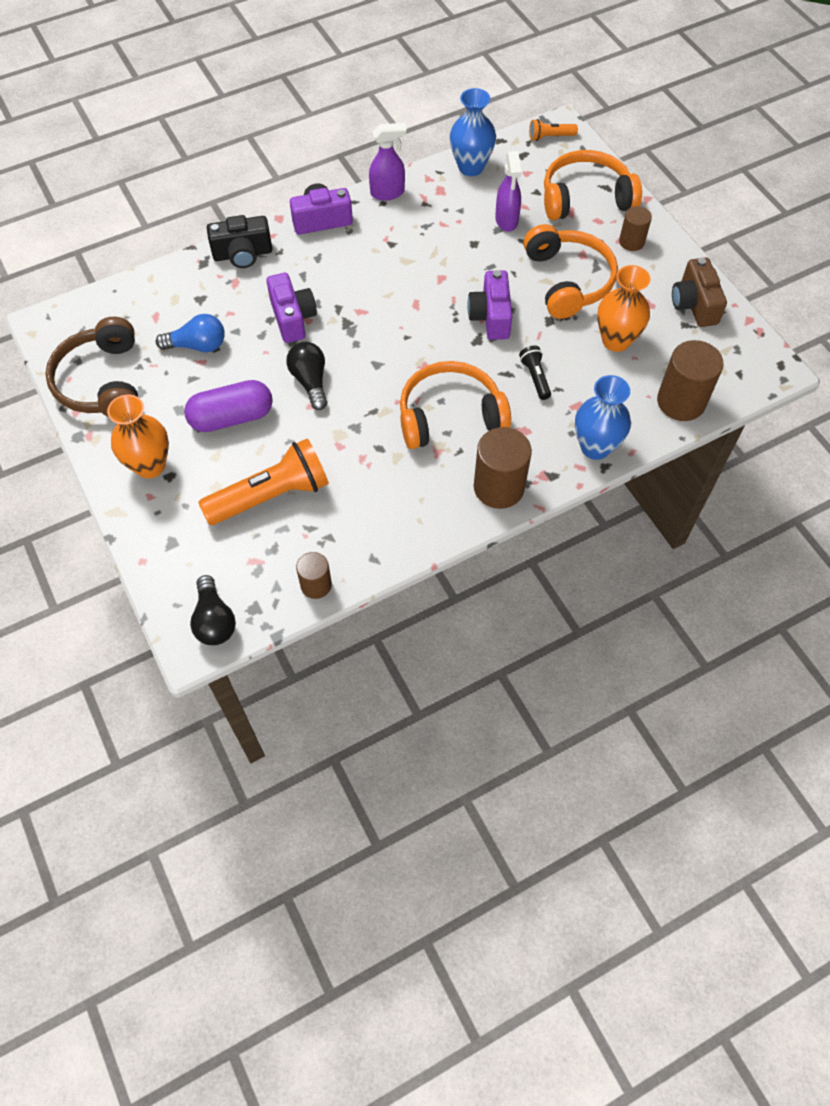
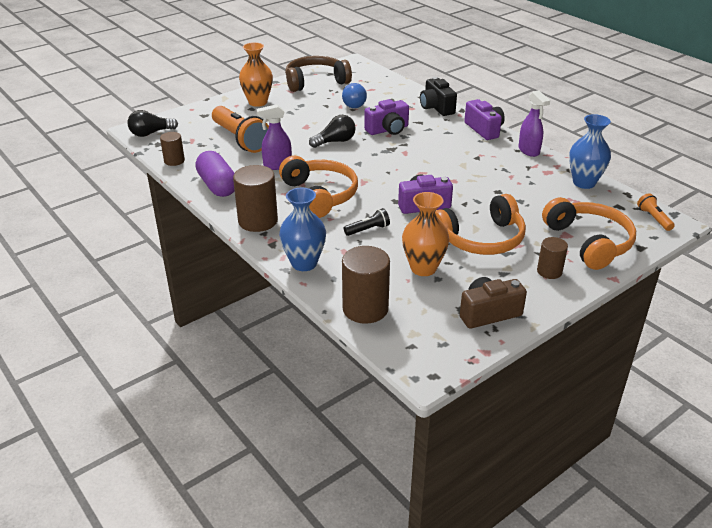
camera: 80 degrees right, 25 degrees down
purple capsule [184,380,273,432] -> purple capsule moved to [195,151,235,197]
purple spray bottle [495,151,522,232] -> purple spray bottle moved to [256,104,292,170]

